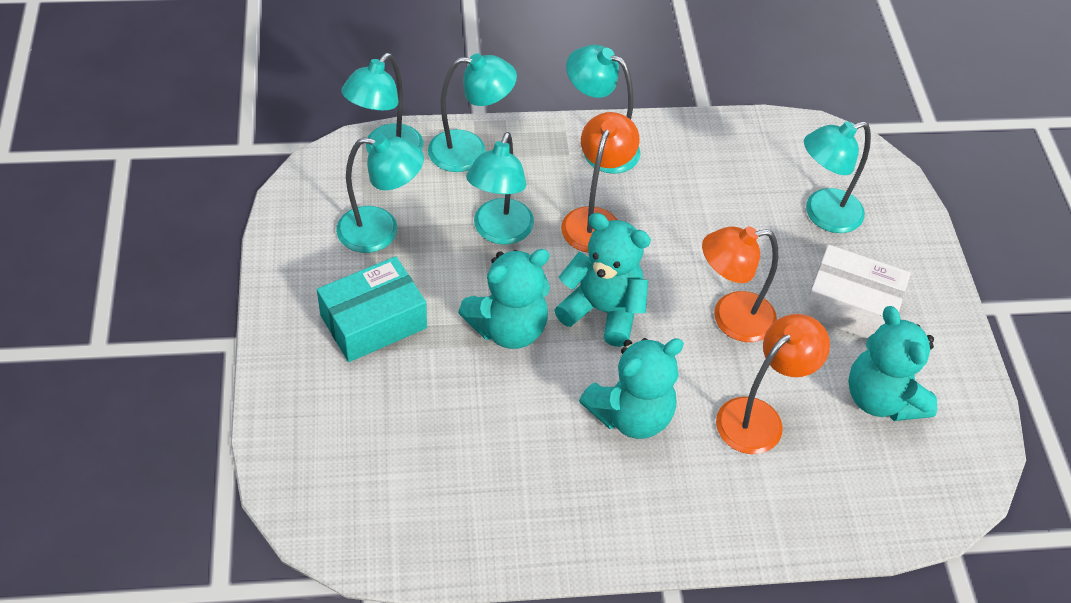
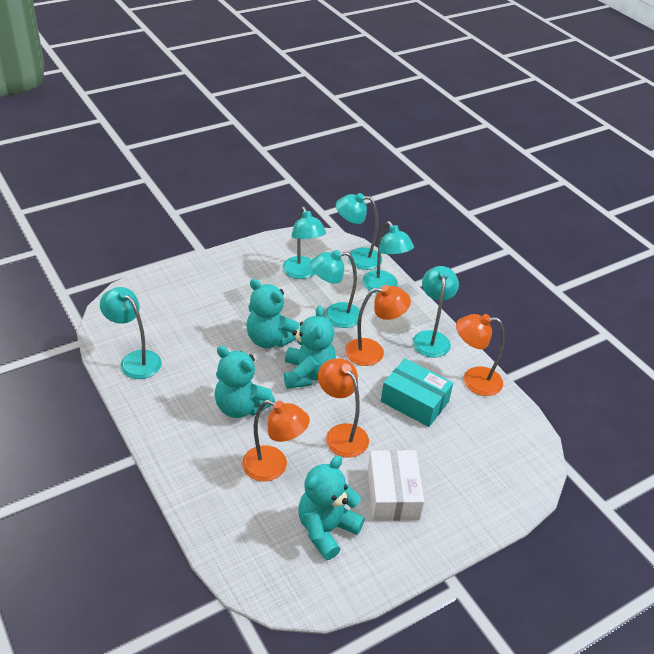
camera: 65 degrees right, 10 degrees down
turquoise box [317,256,427,362] -> turquoise box moved to [381,358,453,427]
turquoise lamp [804,121,871,233] -> turquoise lamp moved to [100,287,162,379]
none -> orange lamp [456,314,505,396]

